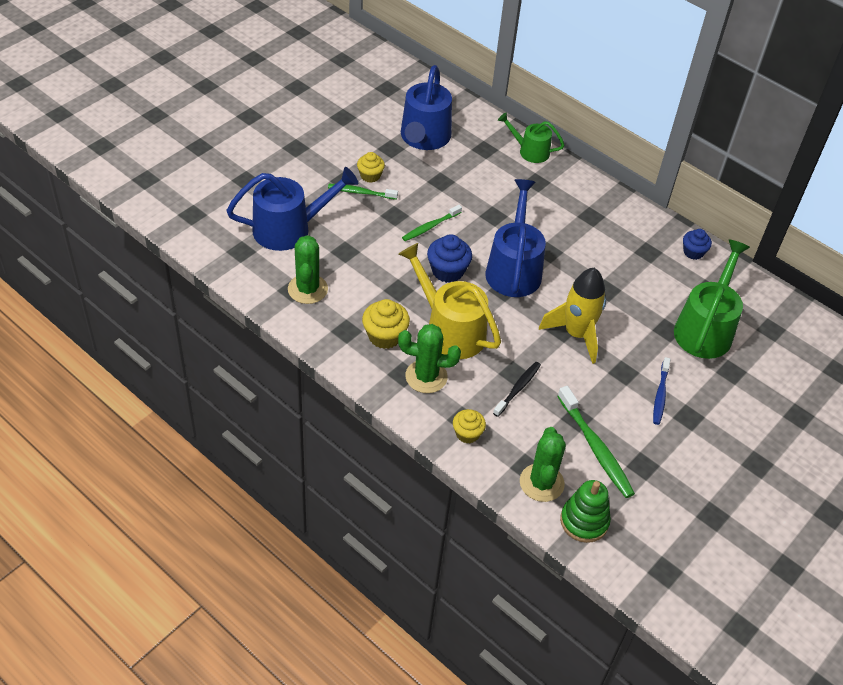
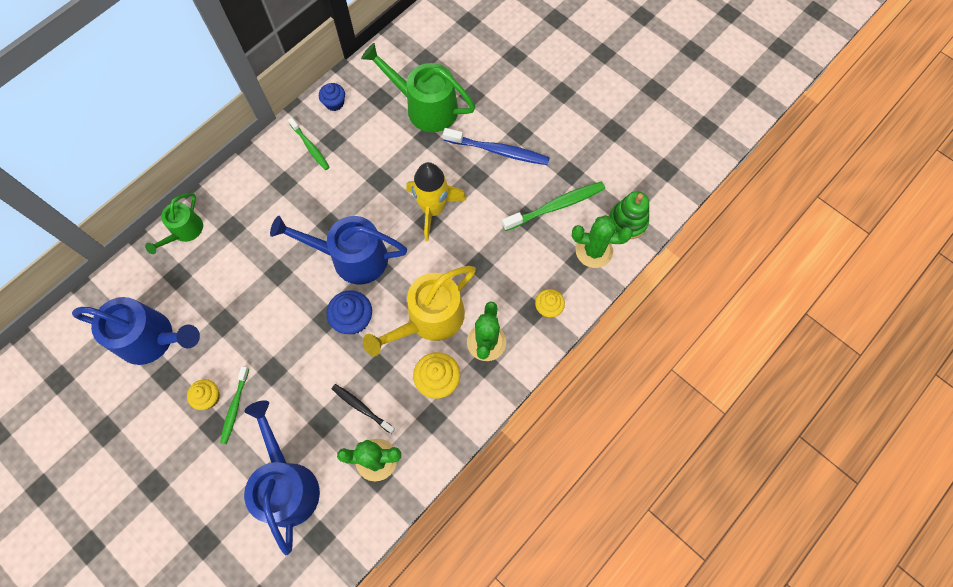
camera: 85 degrees left, 20 degrees up
green toothbrush [402,205,462,241] -> green toothbrush moved to [288,117,330,170]
black toothbrush [493,362,541,417] -> black toothbrush moved to [332,384,395,434]
blue toothbrush [653,357,670,425] -> blue toothbrush [443,128,550,165], size x1.60

